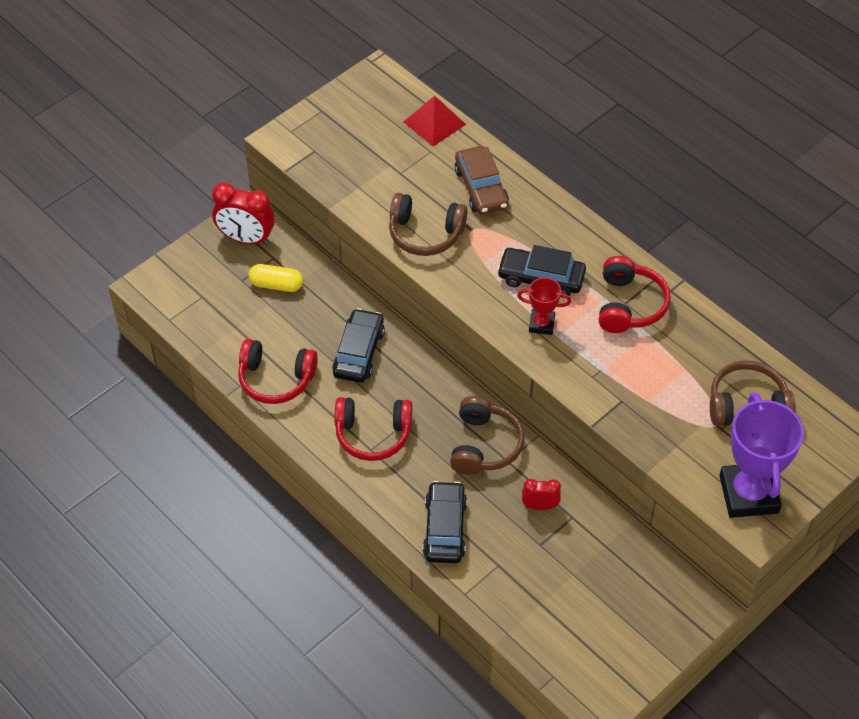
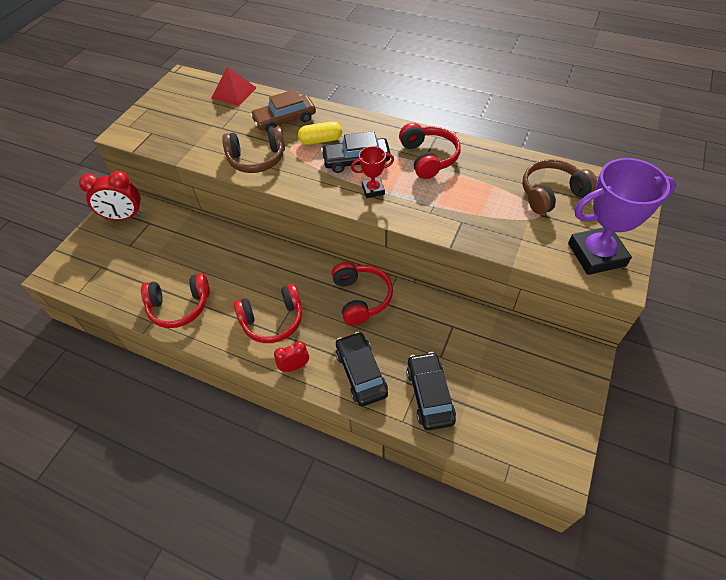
camera: 20 degrees left, 0 degrees up
yellow capsule [248,264,303,292] -> yellow capsule moved to [298,121,342,145]
black car [332,308,385,382] -> black car moved to [406,352,456,430]
brown headphones [450,396,524,475] -> red headphones [332,262,393,325]
brown car [455,146,509,215] -> brown car turned 105 degrees clockwise [250,89,316,132]
red clock [522,479,561,510] -> red clock moved to [274,341,309,372]
purple trophy [719,392,804,518] -> purple trophy turned 75 degrees counterclockwise [568,158,676,275]

